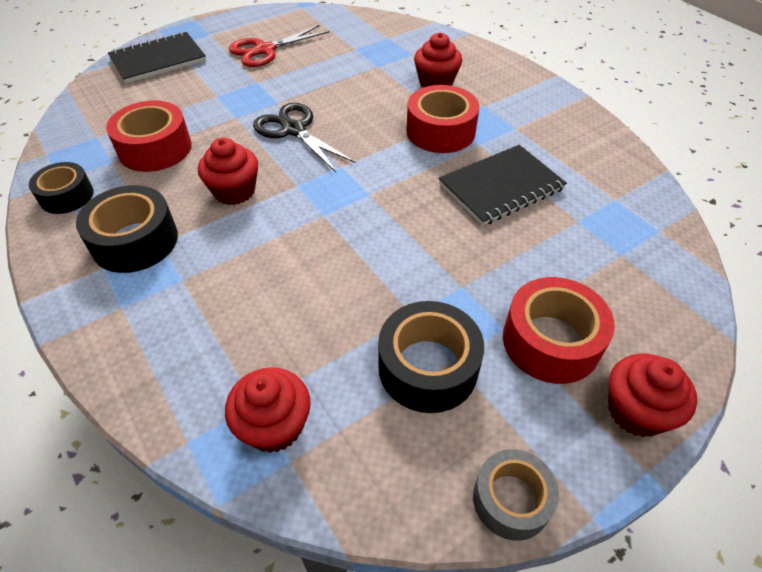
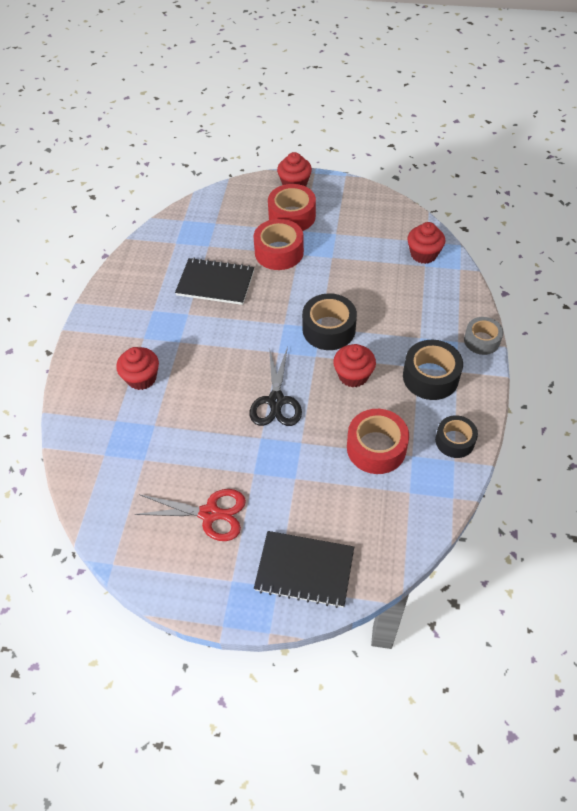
camera: 135 degrees left, 5 degrees up
black tape [378,301,484,413] -> black tape moved to [302,293,357,350]
red tape [407,85,479,153] -> red tape moved to [253,219,304,270]
grey tape [473,449,559,541] -> grey tape moved to [464,317,503,355]

